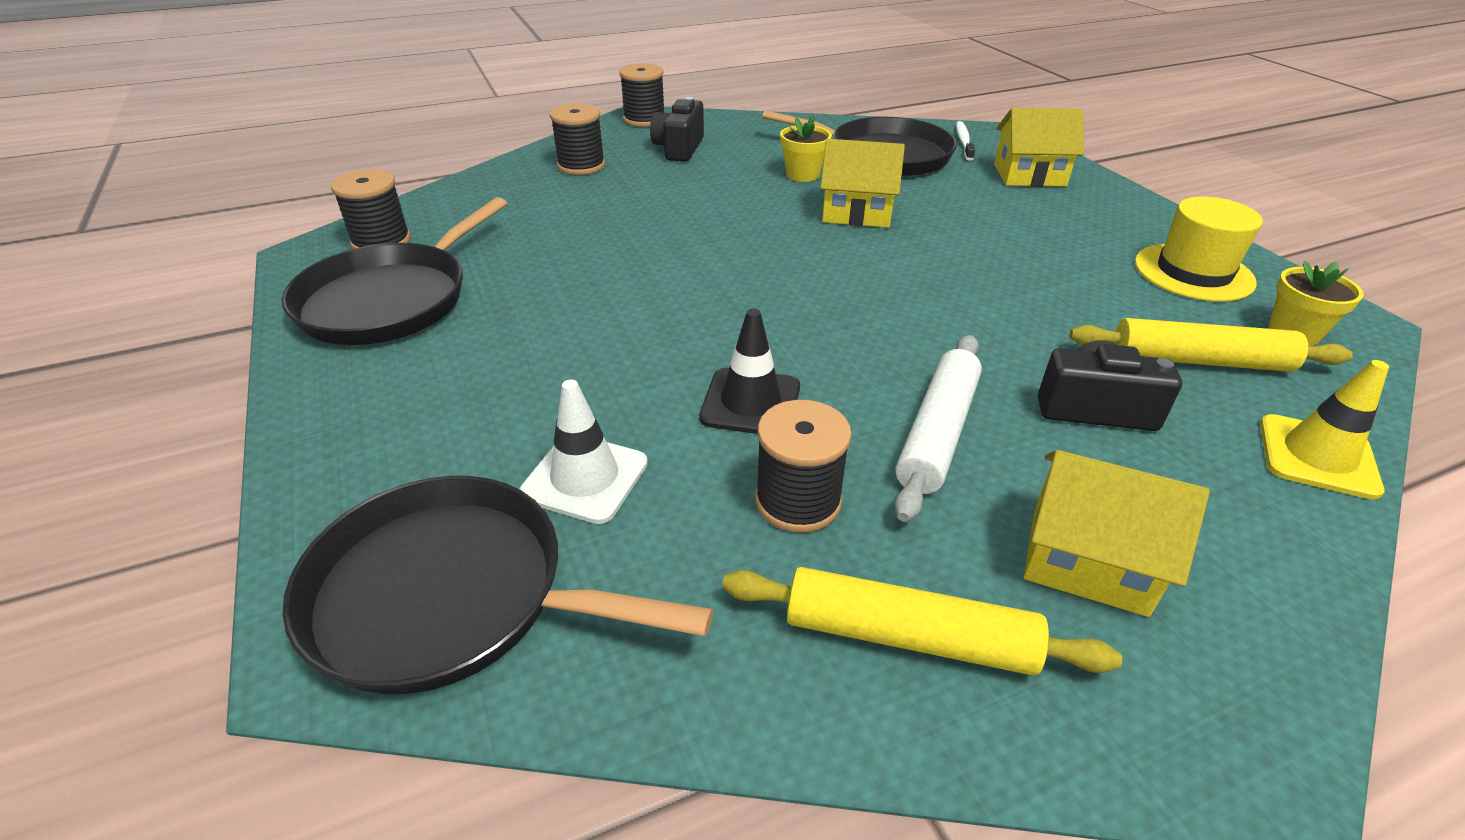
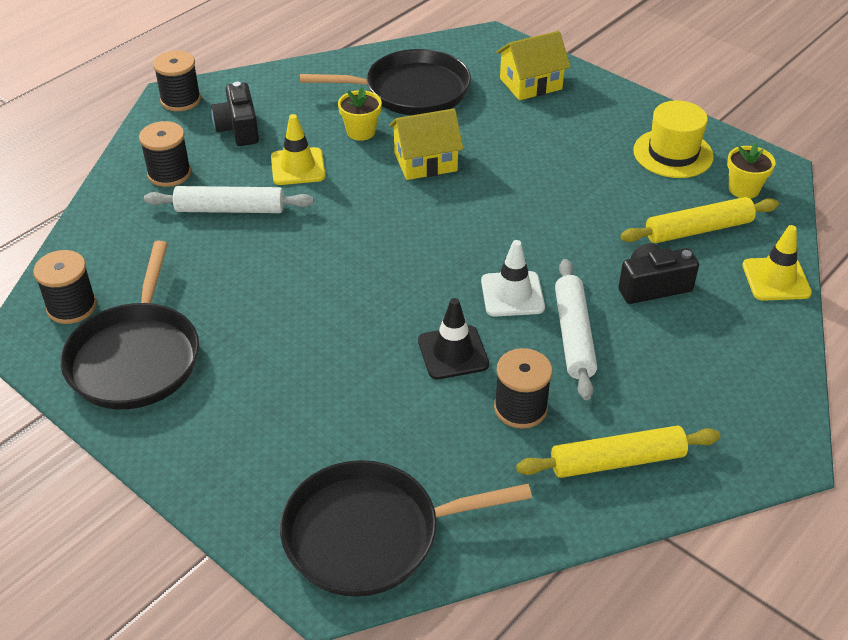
camera: 25 degrees left, 5 degrees up
white traffic cone [519,380,648,524] -> white traffic cone moved to [481,240,545,317]
white toothbrush [956,121,975,161] -> none
yellow house [1024,450,1209,617] -> none
none -> white rolling pin [144,186,314,213]
none -> yellow traffic cone [271,114,326,185]

